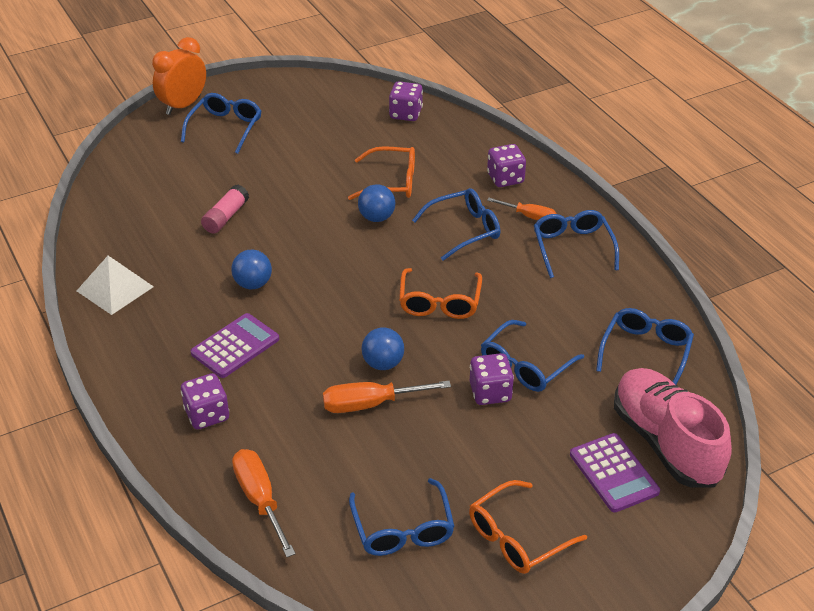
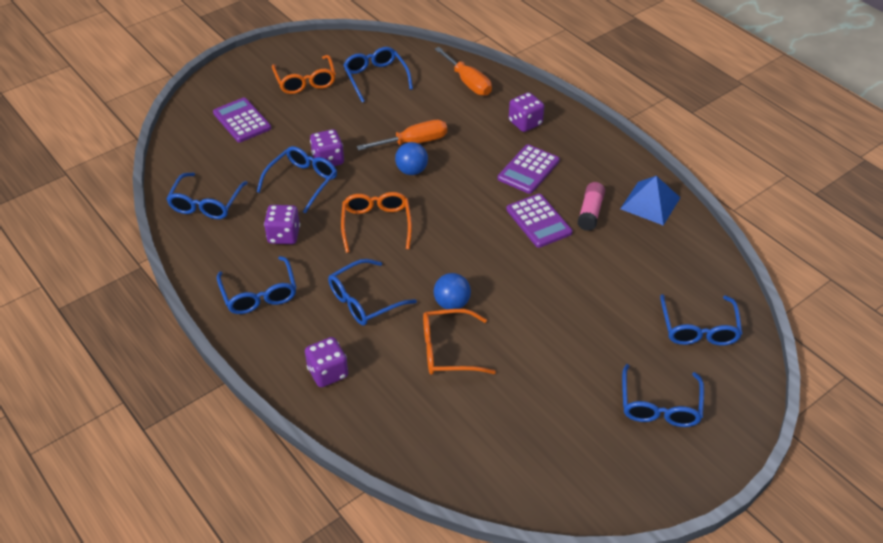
camera: 170 degrees right, 5 degrees up
white pyramid [77,256,154,315] -> blue pyramid [620,176,681,226]
orange clock [152,37,206,115] -> none
pink glue stick [201,184,249,234] -> pink glue stick moved to [578,182,605,231]
blue ball [231,250,272,289] -> purple calculator [506,194,572,248]
purple dice [389,81,423,121] -> purple dice moved to [264,205,300,244]
orange glasses [469,480,587,574] -> orange glasses turned 120 degrees clockwise [272,55,336,94]
orange screwdriver [487,198,556,220] -> none
pink shoe [614,368,732,488] -> none
none -> blue glasses [660,294,743,346]

